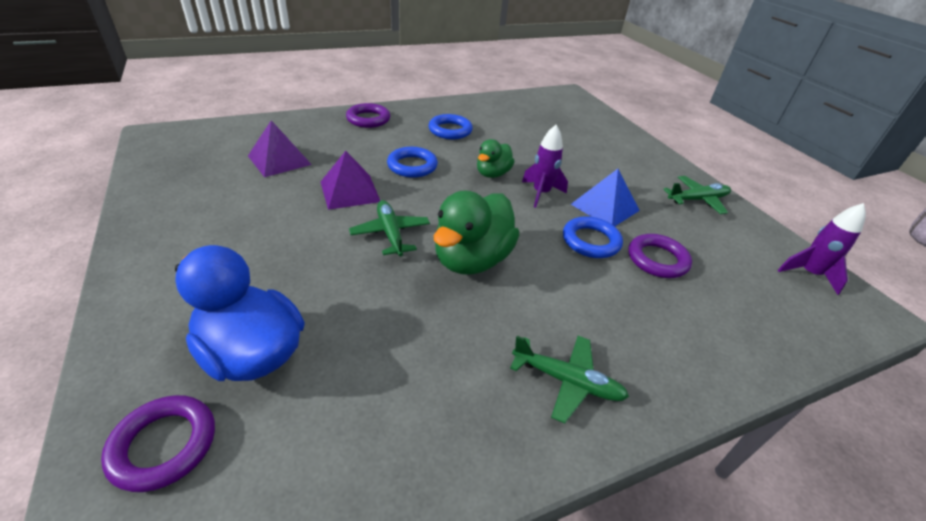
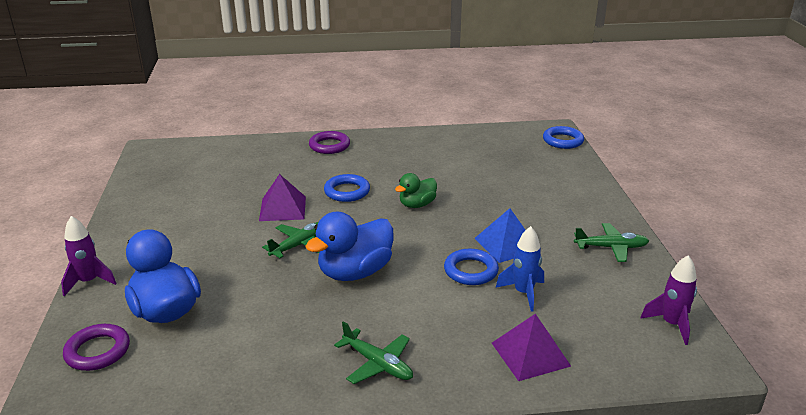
camera: 20 degrees right, 10 degrees down
purple pyramid [248,120,312,177] -> purple pyramid moved to [492,314,571,381]
green plane [349,200,430,256] -> green plane turned 45 degrees clockwise [262,222,319,258]
blue ring [428,114,473,139] -> blue ring moved to [543,126,584,149]
green duck [434,191,519,275] -> blue duck [305,212,393,281]
purple rocket [522,125,568,208] -> purple rocket moved to [61,216,117,296]
purple ring [629,234,692,278] -> blue rocket [496,226,544,312]

